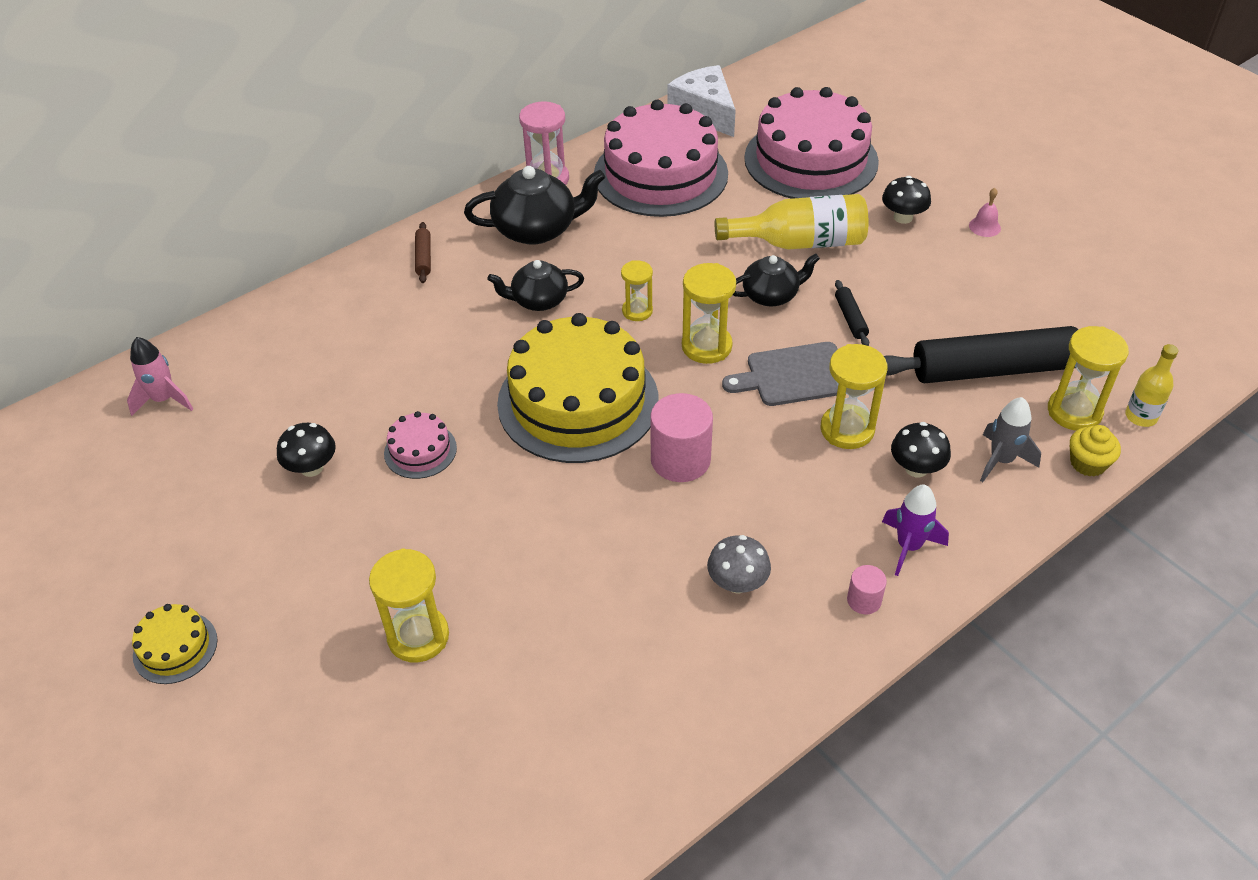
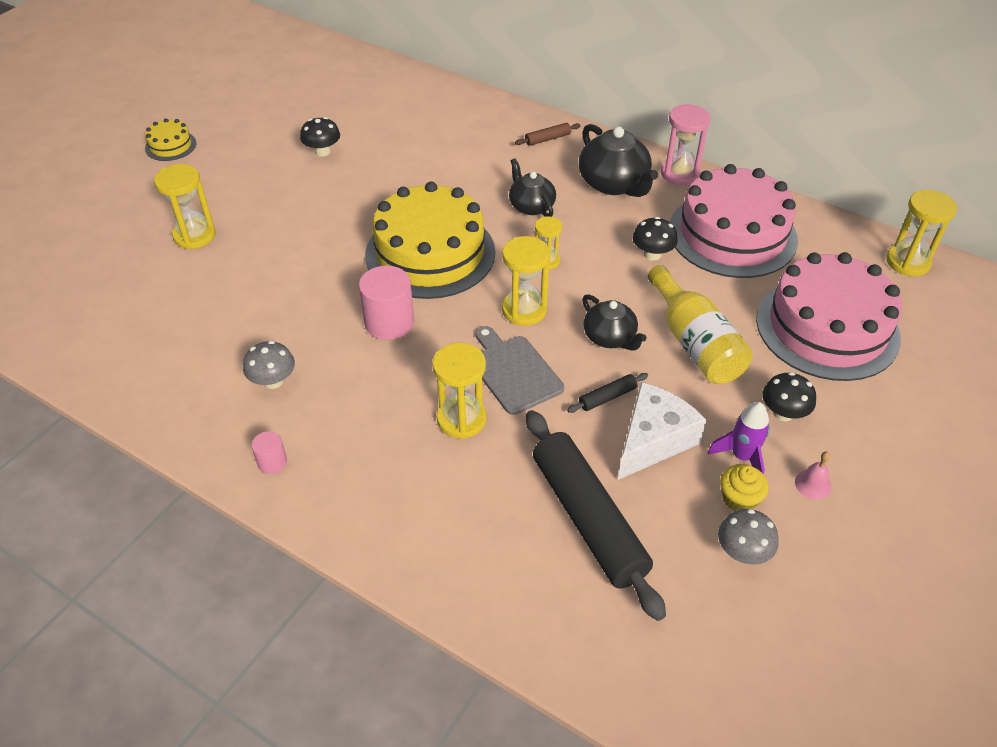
camera: 70 degrees right, 0 degrees up
pink rocket [127,337,193,416] -> none
pink cake [384,411,457,479] -> none
white cheese [667,65,736,137] -> white cheese moved to [618,382,706,480]
purple rocket [882,485,949,576] -> purple rocket moved to [707,402,770,474]
black mushroom [891,422,951,477] -> black mushroom moved to [633,217,678,261]
grey rocket [980,397,1041,482] -> none
yellow hourglass [1048,326,1129,431] -> yellow hourglass moved to [886,190,957,276]
yellow cupcake [1070,425,1121,477] -> yellow cupcake moved to [720,464,769,511]
yellow bottle [1125,344,1178,427] -> none
none -> grey mushroom [718,509,779,565]

